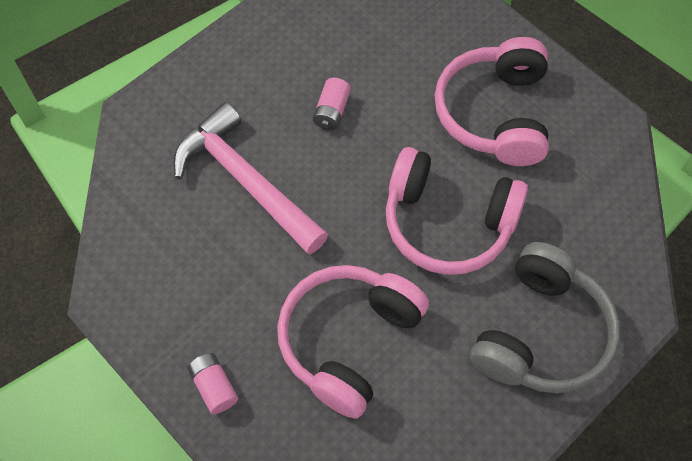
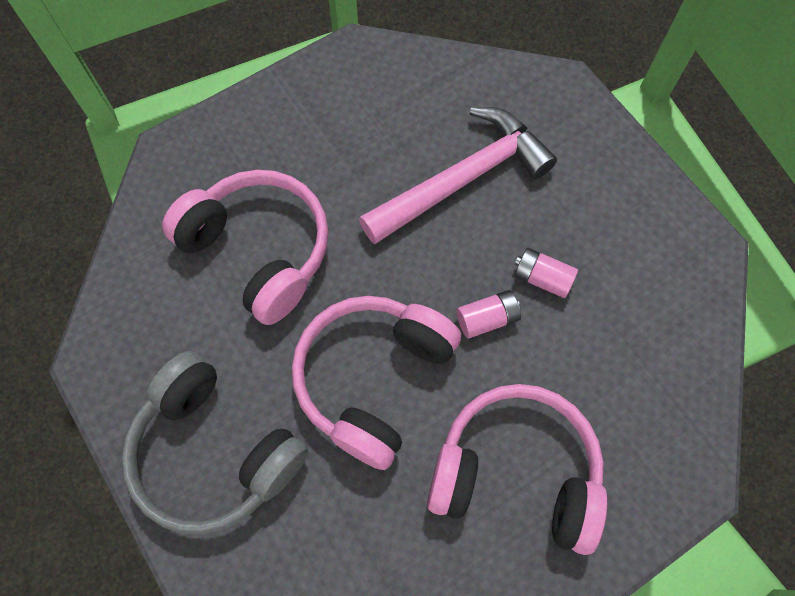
camera: 100 degrees right, 5 degrees up
pink battery [187,353,238,414] -> pink battery moved to [457,290,521,339]

